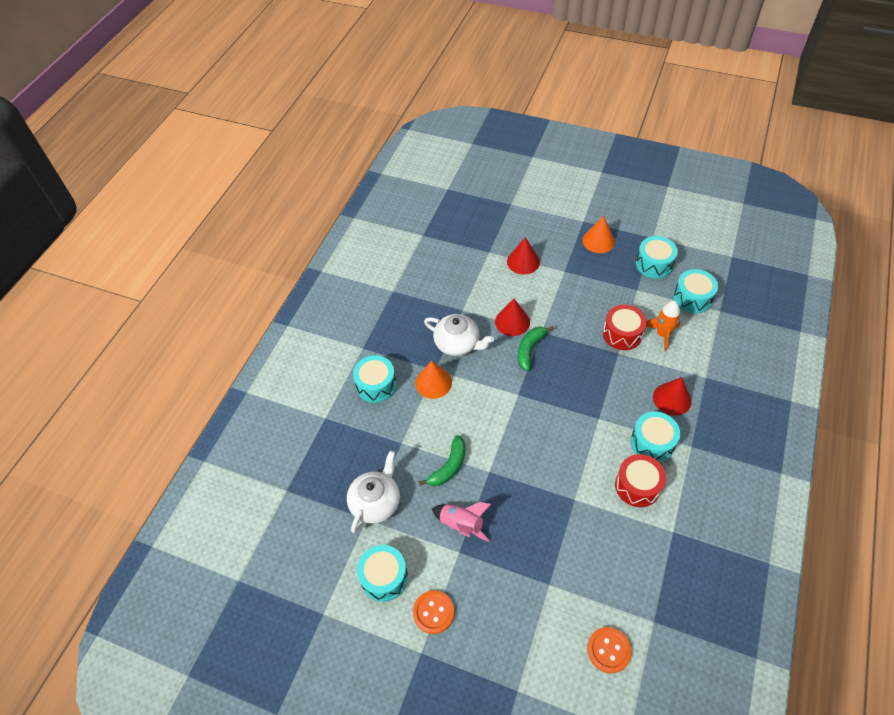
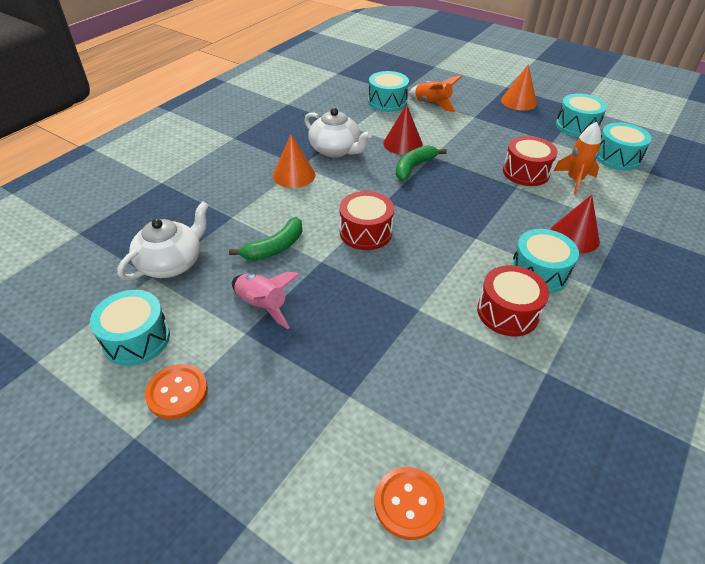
camera: 10 degrees right, 10 degrees down
turquoise drum [353,355,396,403] -> turquoise drum moved to [368,71,409,112]
red cone [507,237,540,275] -> orange rocket [409,75,462,112]
none -> red drum [339,191,394,250]

